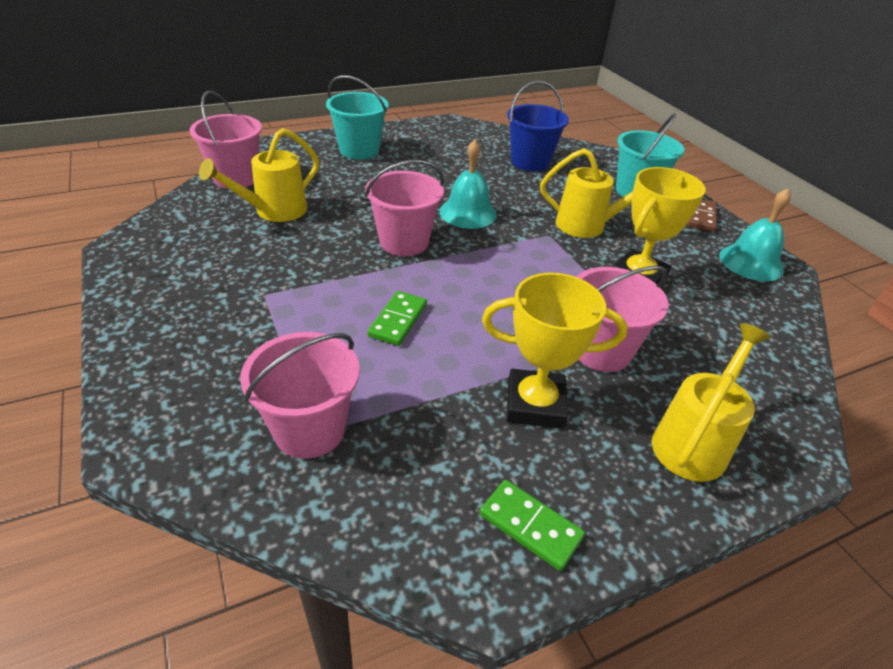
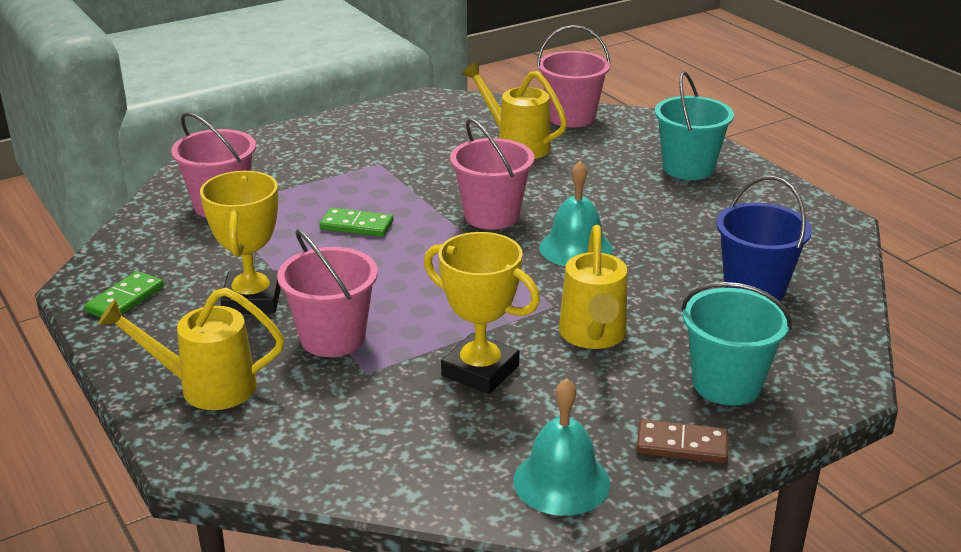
camera: 85 degrees right, 10 degrees down
yellow watering can [652,323,770,482] -> yellow watering can turned 150 degrees clockwise [98,288,284,410]

